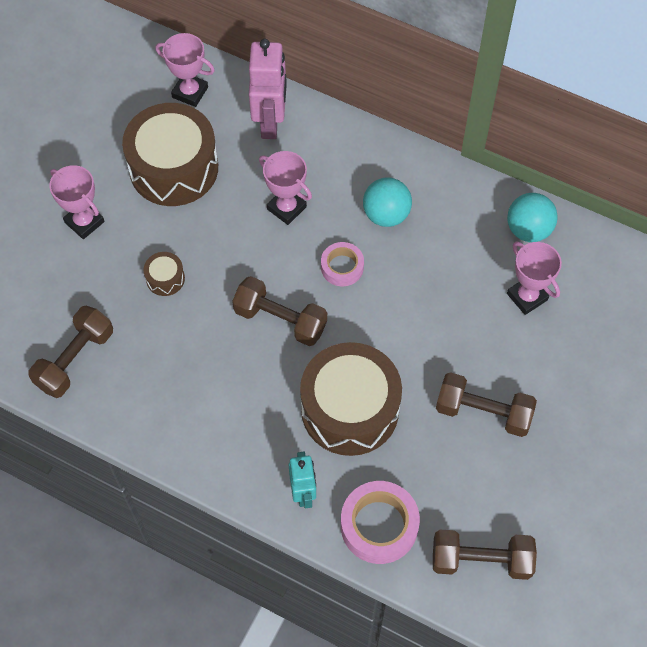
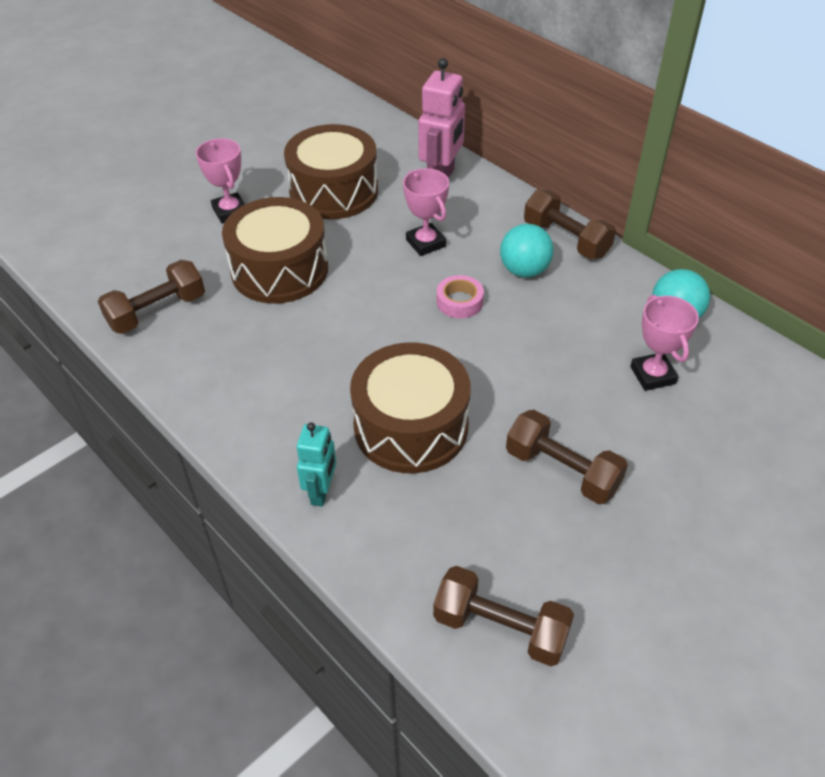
camera: 20 degrees right, 15 degrees down
brown drum [143,252,185,296] -> brown drum [222,197,328,304], size x2.41
pink trophy [156,33,215,107] -> none
brown dumbbell [232,276,327,346] -> brown dumbbell moved to [524,189,616,259]
pink tape [341,481,420,564] -> none

